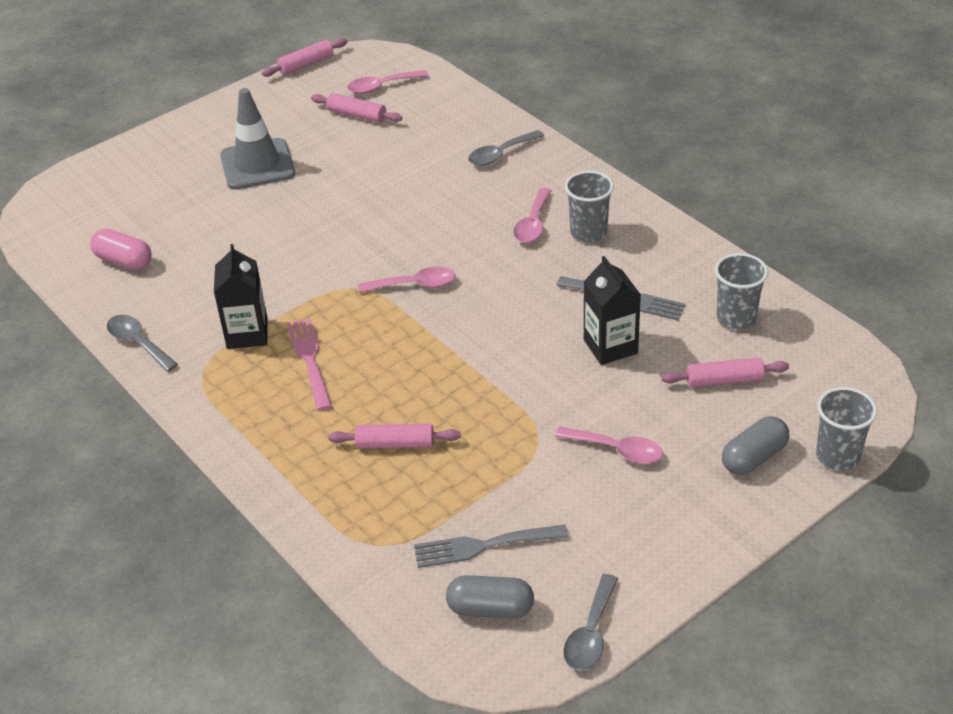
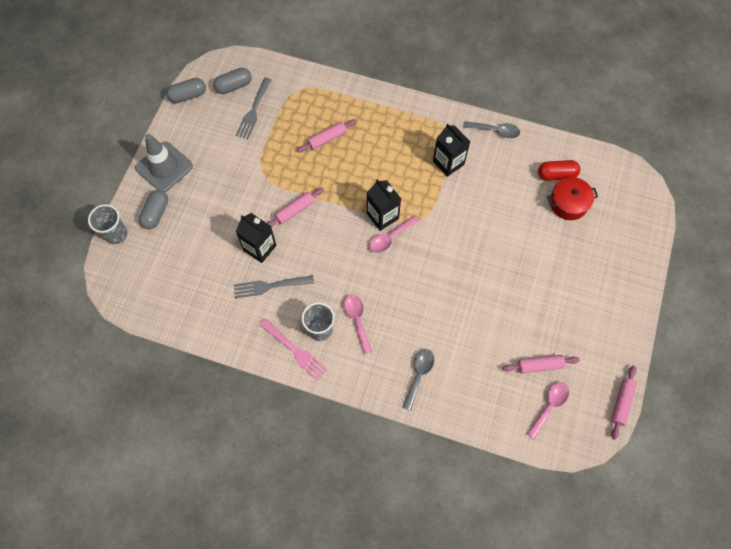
camera: 145 degrees right, 25 degrees up
pink capsule [90,229,152,270] -> red capsule [538,160,580,181]
grey traffic cone [220,88,295,190] -> grey traffic cone moved to [135,134,193,192]
pink fork [287,317,332,411] -> pink fork moved to [260,319,327,381]
grey fork [414,524,568,568] -> grey fork turned 150 degrees clockwise [236,77,271,139]
pink spoon [555,426,663,464] -> none
grey spoon [563,574,618,670] -> grey capsule [166,78,206,103]
pink rolling pin [661,357,789,387] -> pink rolling pin moved to [267,187,324,228]
grey cup [715,253,768,330] -> none
none -> black carton [367,179,401,231]
none -> red pot [547,177,598,220]

